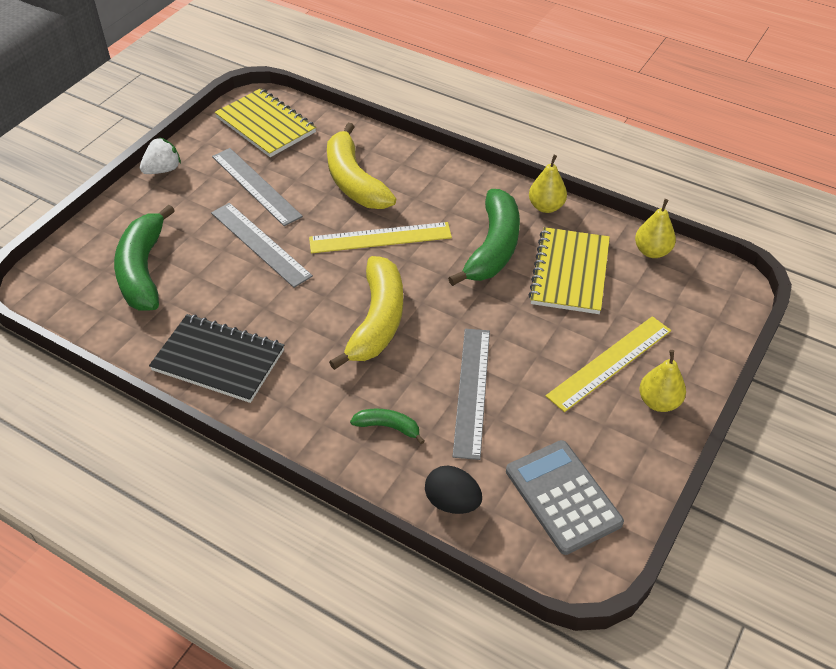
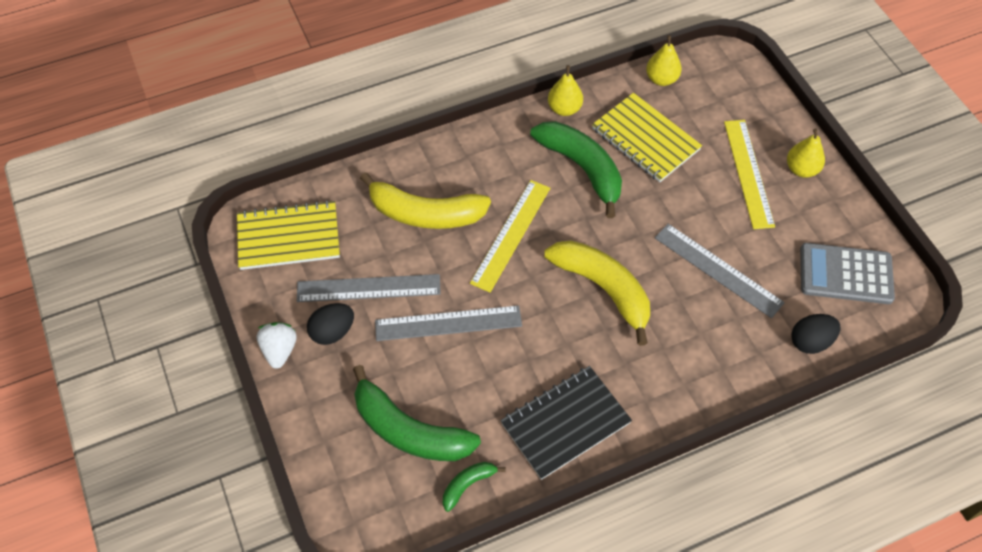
camera: 55 degrees left, 10 degrees up
green banana [350,409,425,444] -> green banana moved to [443,462,505,512]
none -> black egg [307,303,354,345]

